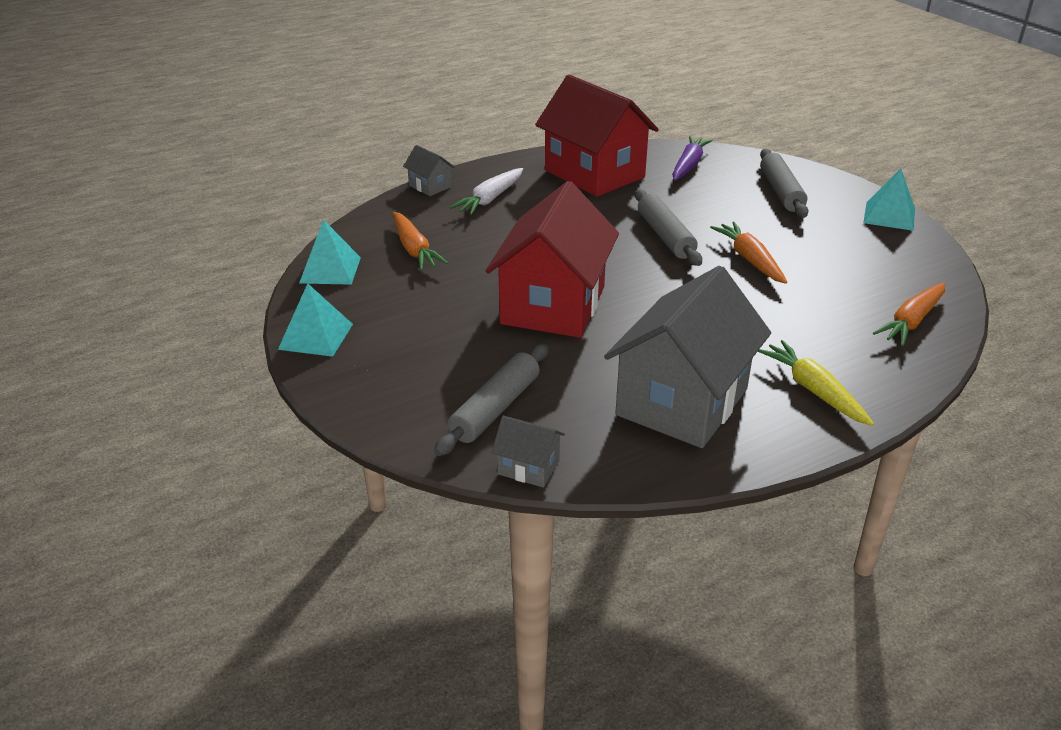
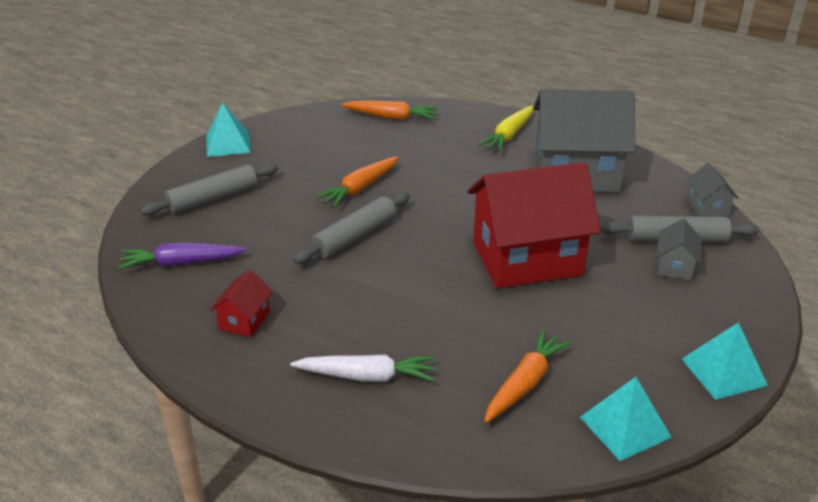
camera: 120 degrees left, 0 degrees up
grey house [403,145,455,196] -> grey house moved to [657,219,701,281]
red house [535,75,659,197] -> red house [210,270,273,337], size x0.42

